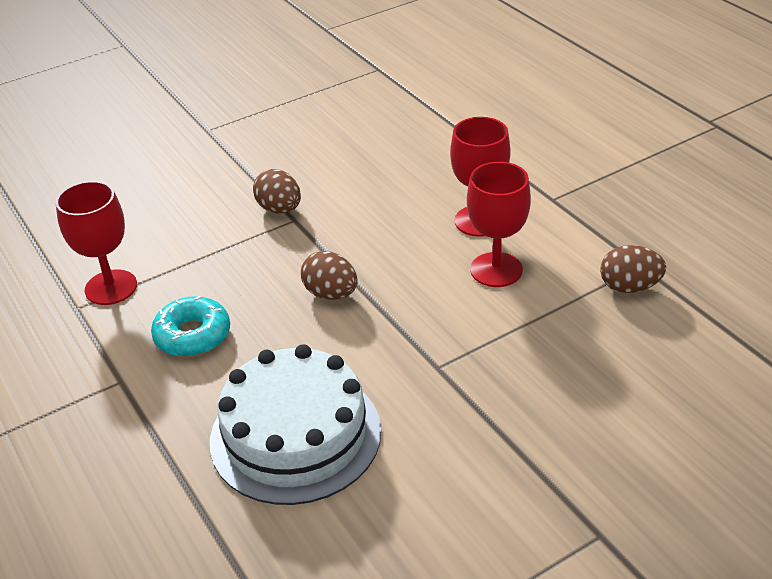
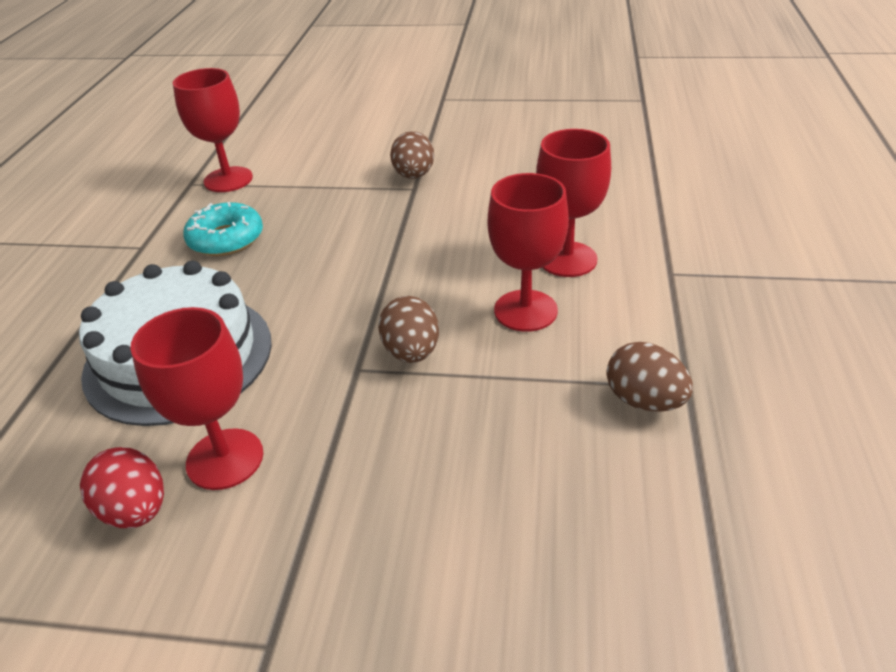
camera: 40 degrees right, 0 degrees up
brown egg [301,251,358,300] -> brown egg moved to [378,296,439,363]
none -> red egg [80,447,164,528]
none -> red goblet [130,307,263,490]

